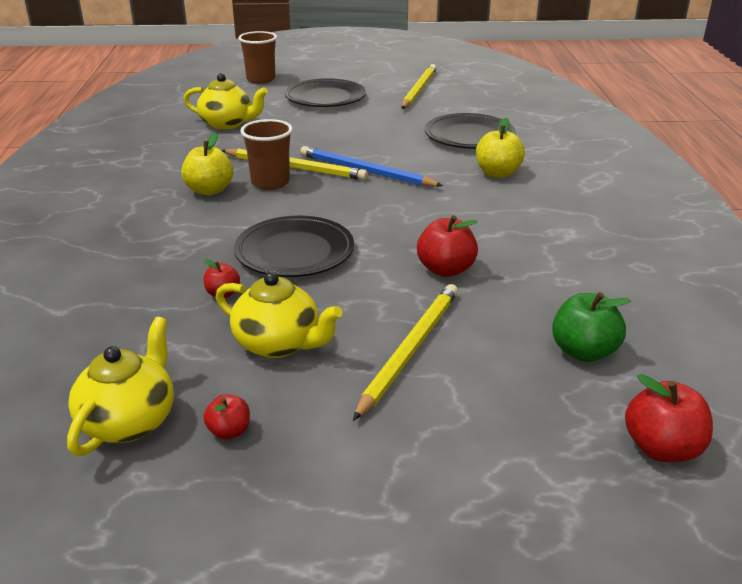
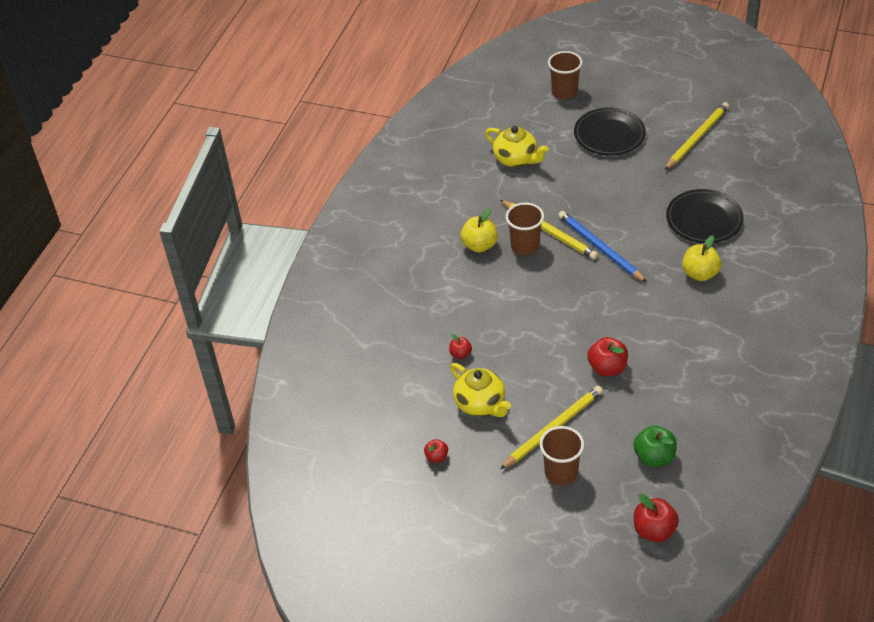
camera: 25 degrees right, 15 degrees up
yellow teapot [67,317,174,456] -> none
black plate [234,216,354,277] -> none
none -> brown cup [539,426,584,485]

